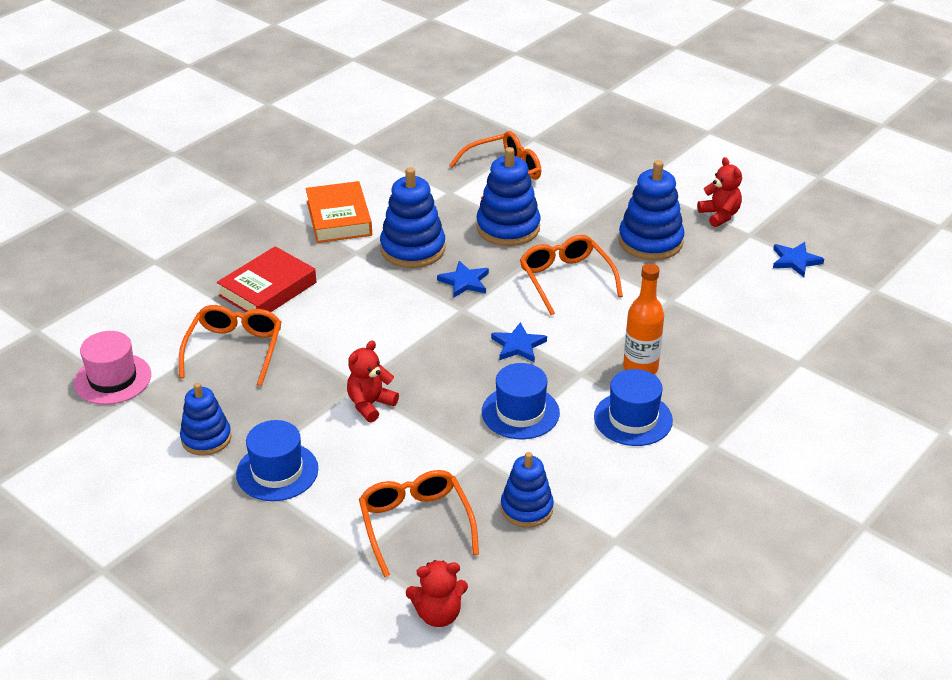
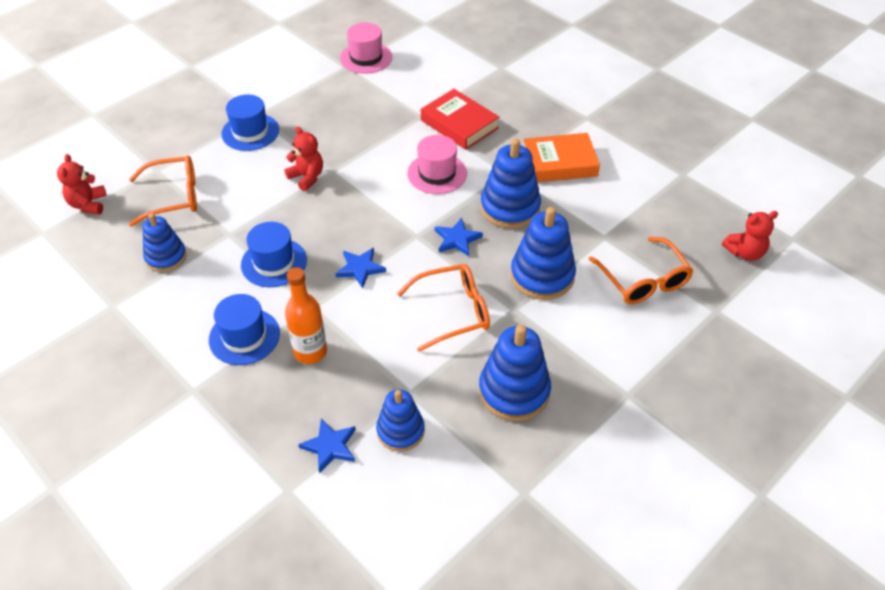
camera: 95 degrees right, 10 degrees up
orange glasses [179,305,282,386] -> none
blue stacking toy [180,383,231,456] -> blue stacking toy moved to [376,389,425,452]
red teddy bear [697,157,742,227] -> red teddy bear moved to [722,211,778,261]
blue star [773,242,824,277] -> blue star moved to [298,418,356,473]
none -> pink hat [407,135,467,194]

